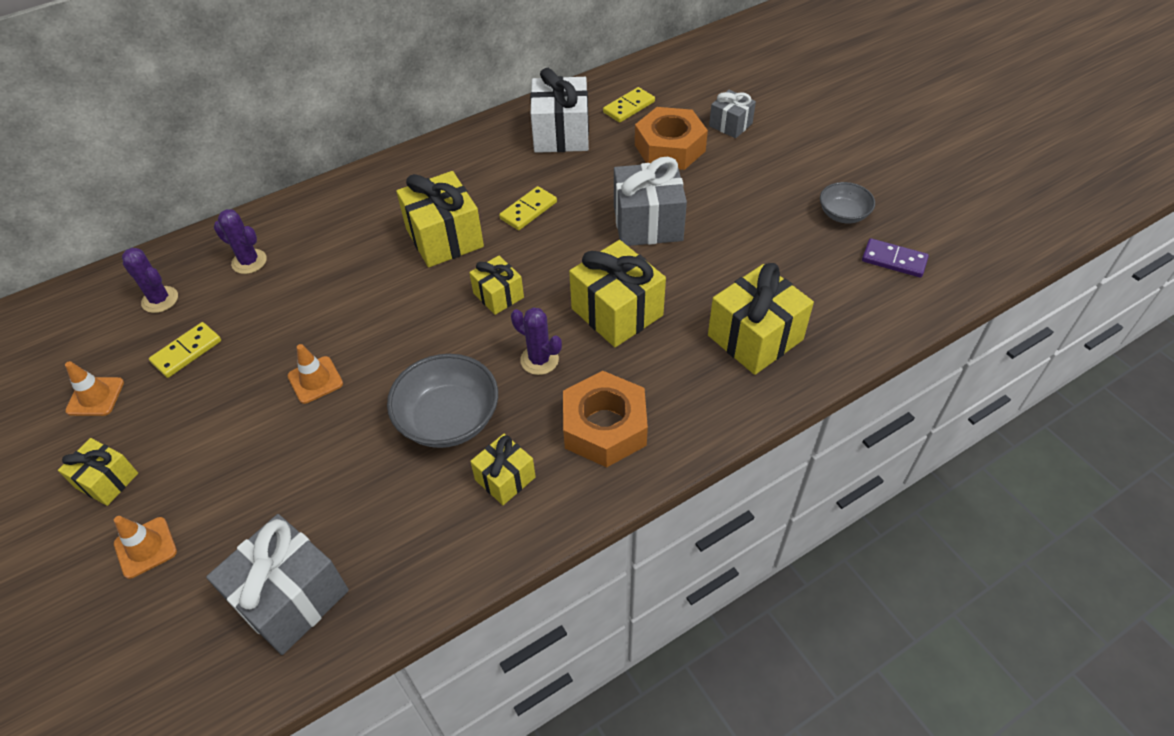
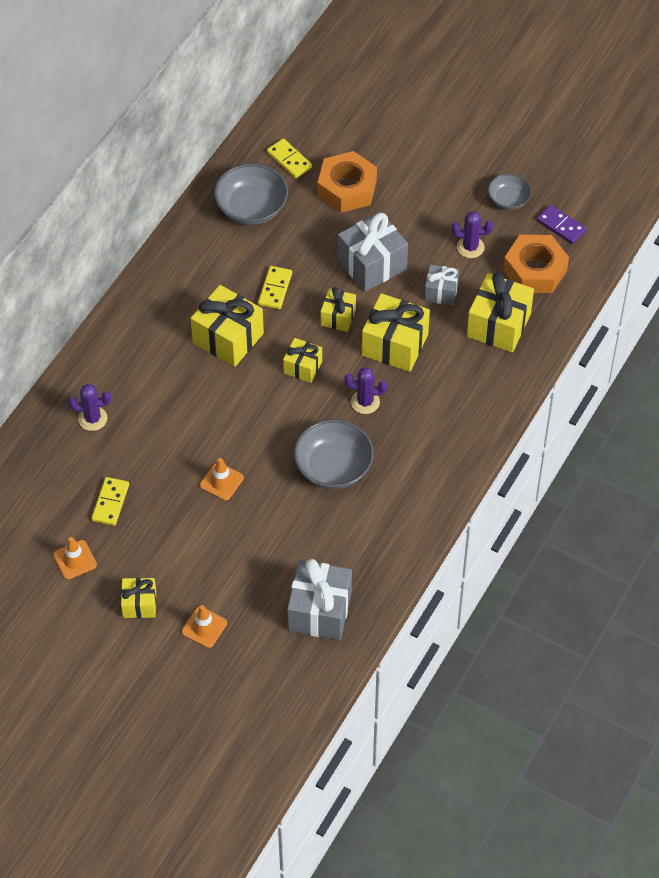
camera: 30 degrees left, 5 degrees up
purple cactus [122,248,178,313] -> purple cactus moved to [452,211,493,258]
yellow gift [470,434,536,505] -> yellow gift moved to [321,287,356,332]
white gift [530,68,589,153] -> grey bowl [214,163,288,225]
orange nut [563,371,648,467] -> orange nut moved to [503,235,569,293]
yellow domino [603,87,655,123] -> yellow domino turned 60 degrees counterclockwise [267,139,312,178]
grey gift [709,90,756,138] -> grey gift moved to [424,265,459,306]
purple domino [862,238,929,278] -> purple domino turned 45 degrees clockwise [537,205,587,244]

